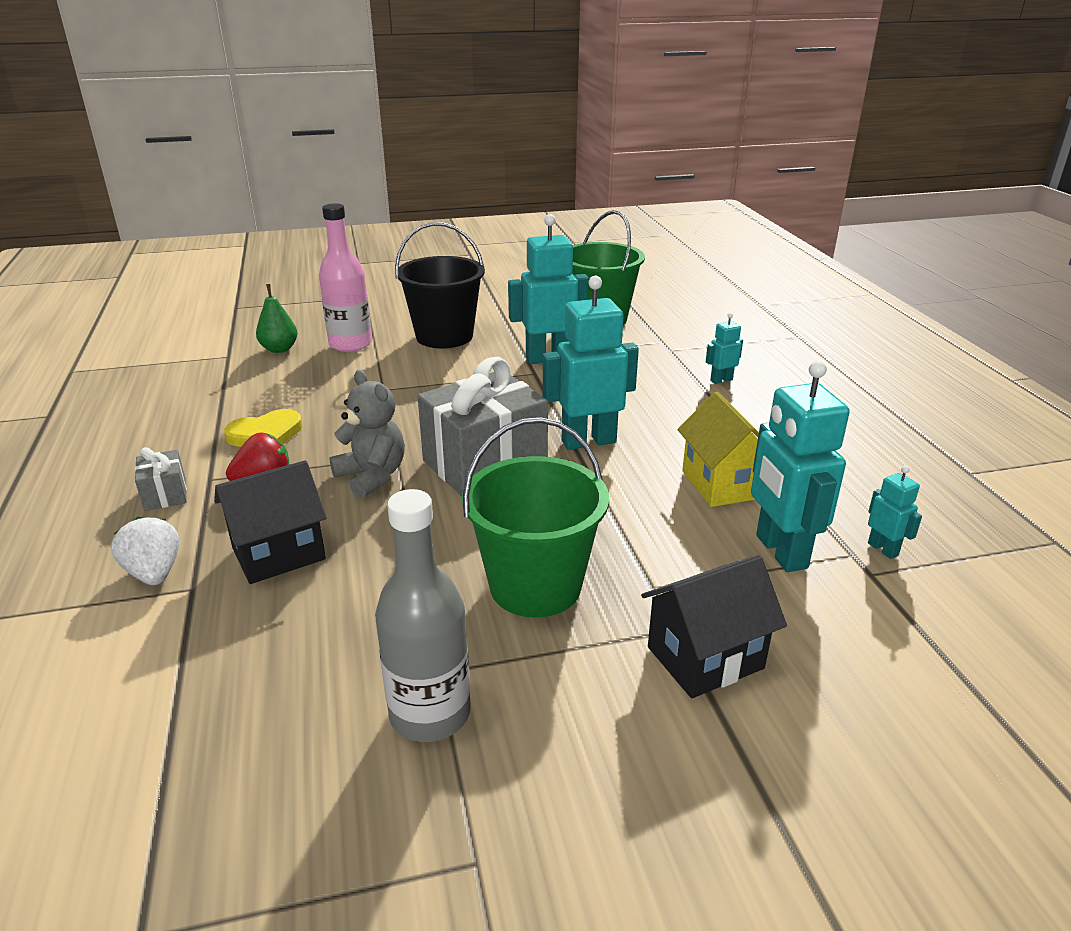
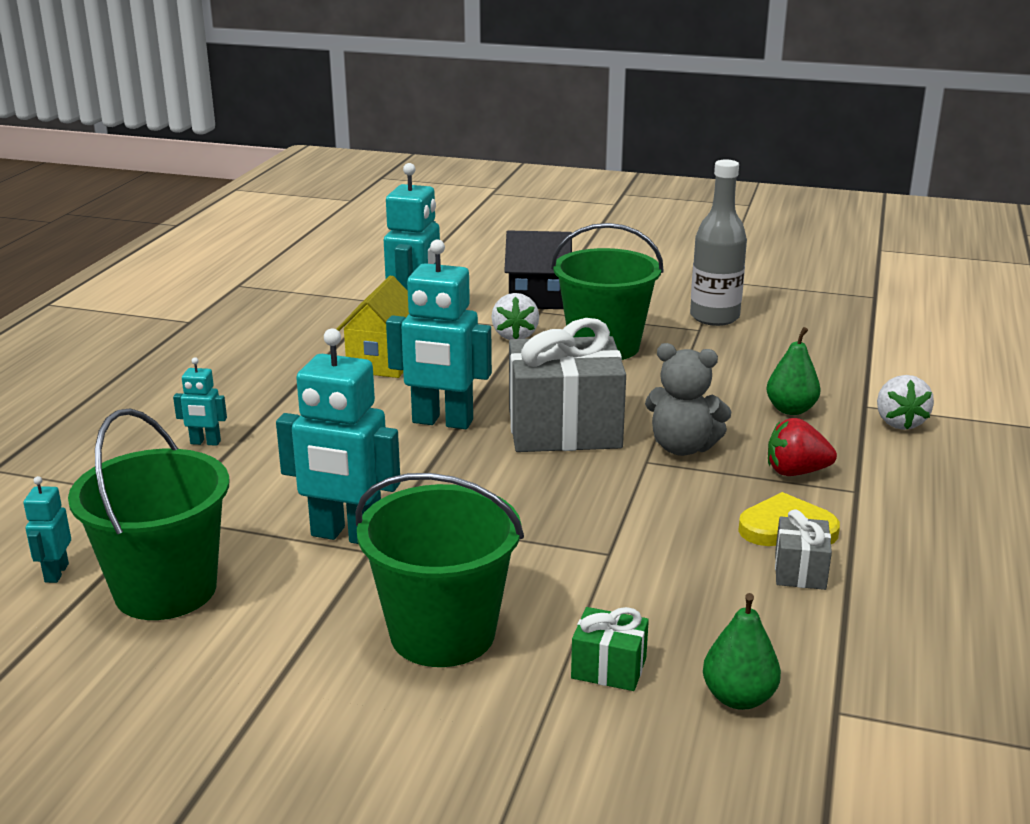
camera: 150 degrees left, 5 degrees down
grey gift [135,447,187,511] -> grey gift moved to [775,509,832,590]
black house [214,460,327,584] -> green pear [766,327,821,415]
pink bottle [319,203,372,352] -> green gift [571,607,649,691]
grey teddy bear [329,370,405,498] -> grey teddy bear turned 60 degrees counterclockwise [645,343,732,456]
black bucket [395,222,485,348] -> green bucket [355,473,524,667]
turquoise robot [868,466,922,559] -> turquoise robot moved to [24,476,71,583]
none -> white strawberry [491,293,539,340]

